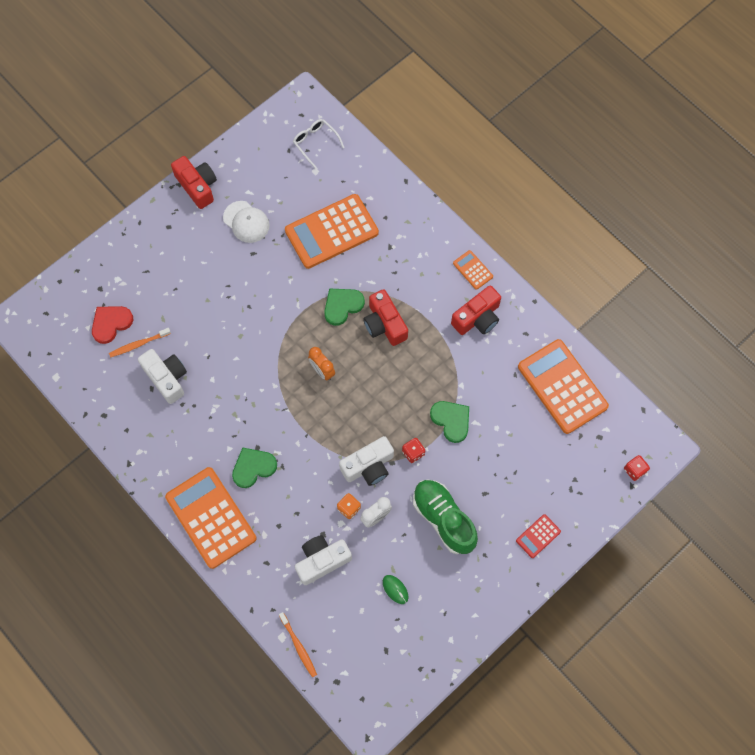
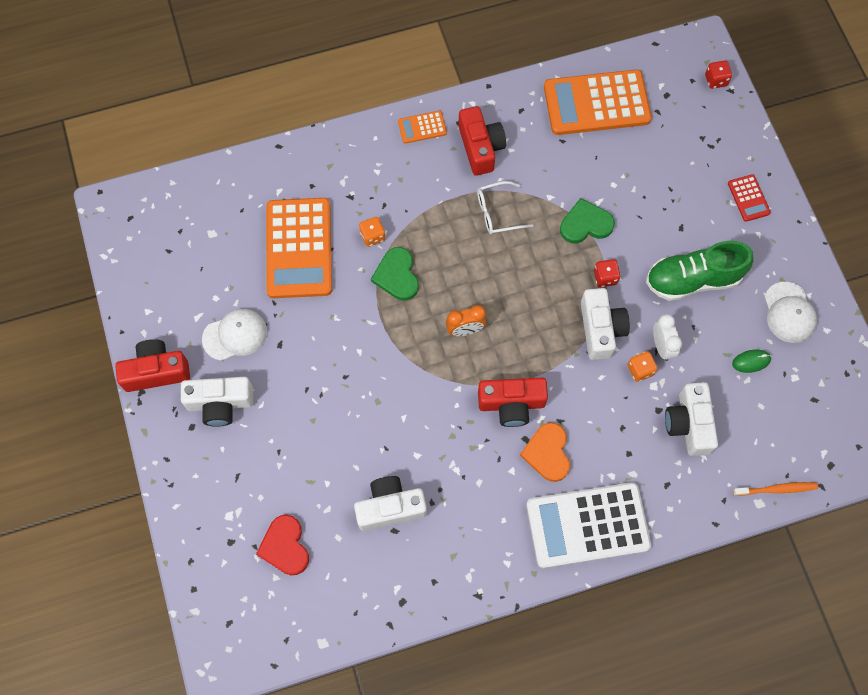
camera: 65 degrees left, 0 degrees up
orange toothbrush [109,328,171,358] -> none
orange calculator [165,467,256,569] -> white calculator [526,482,651,568]
green heart [232,447,277,488] -> orange heart [520,422,570,482]
white glasses [293,119,345,169] -> white glasses moved to [477,181,534,234]
red camera [363,289,408,346] -> red camera moved to [478,378,548,427]
none -> white camera [181,377,253,427]
none -> orange dice [359,217,386,247]
none -> white cap [764,282,817,343]

